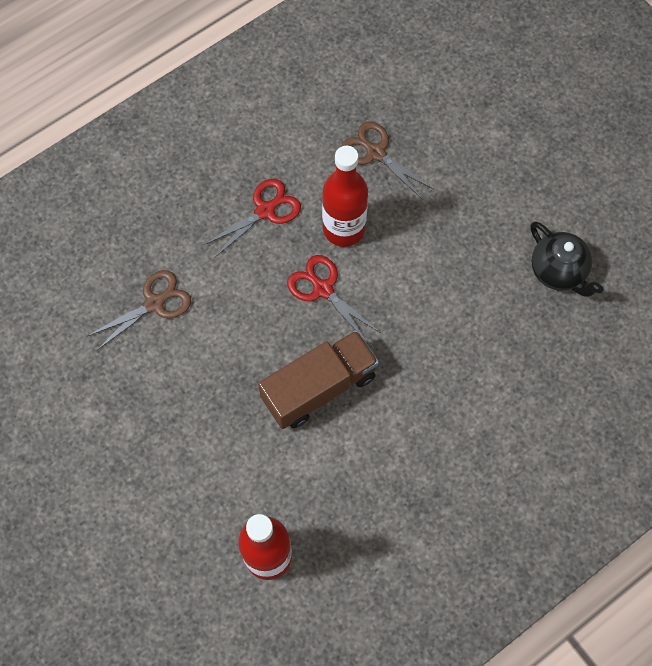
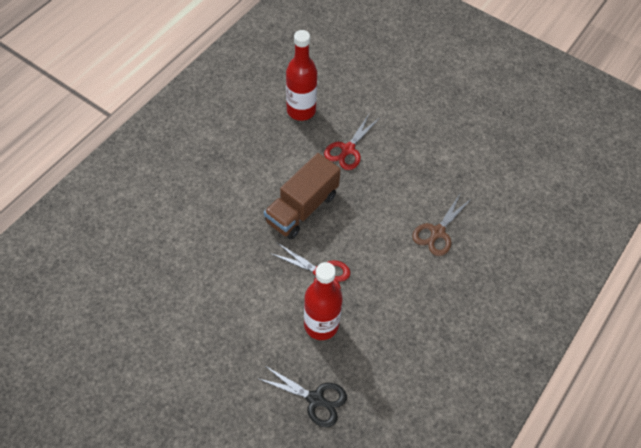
camera: 160 degrees right, 10 degrees down
red scissors [204,179,301,258] -> red scissors moved to [324,114,379,170]
brown scissors [341,122,434,200] -> black scissors [257,365,347,427]
black teapot [530,221,604,297] -> none

